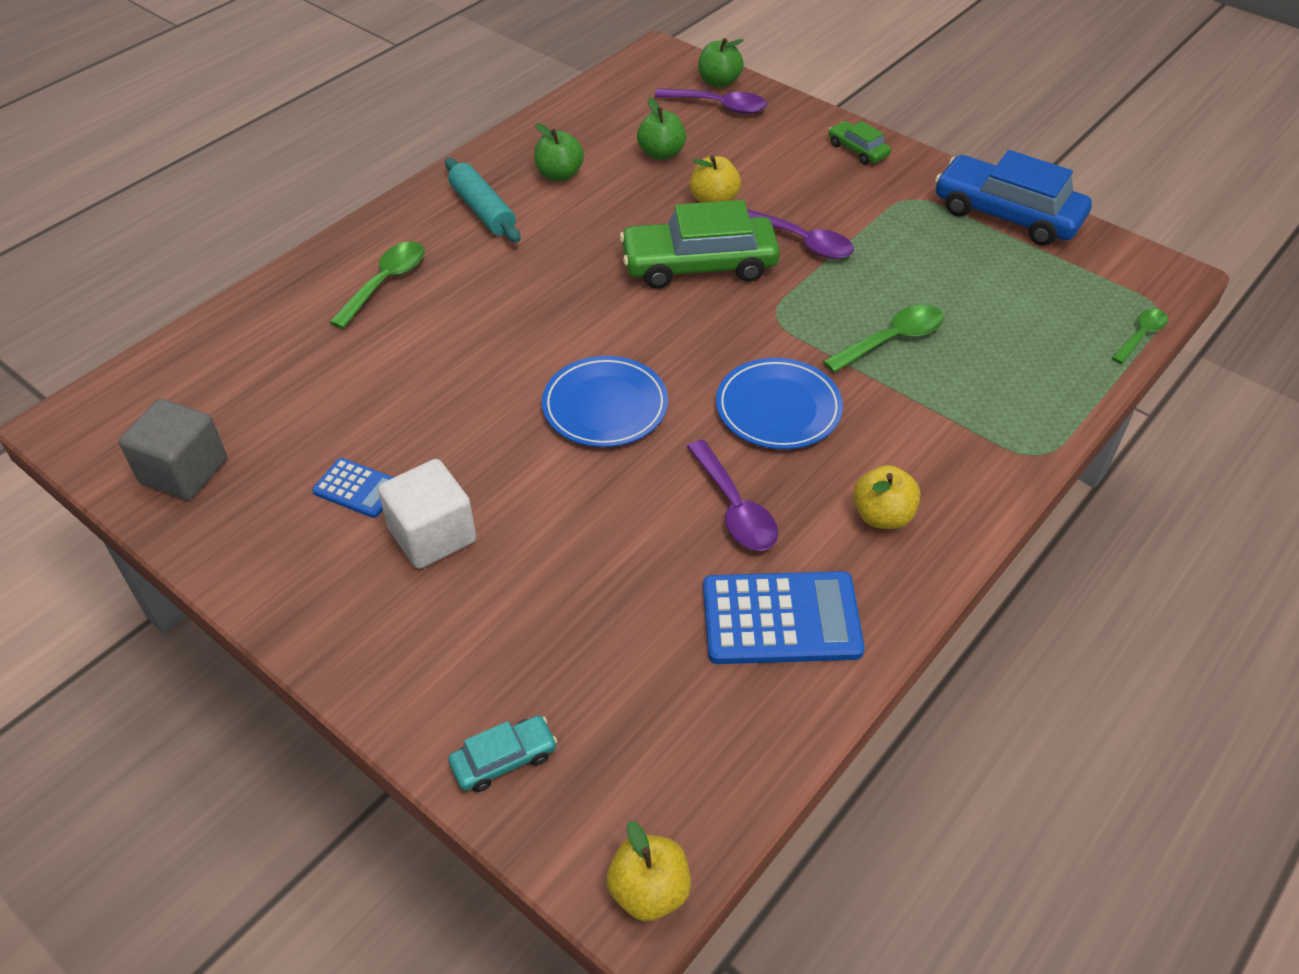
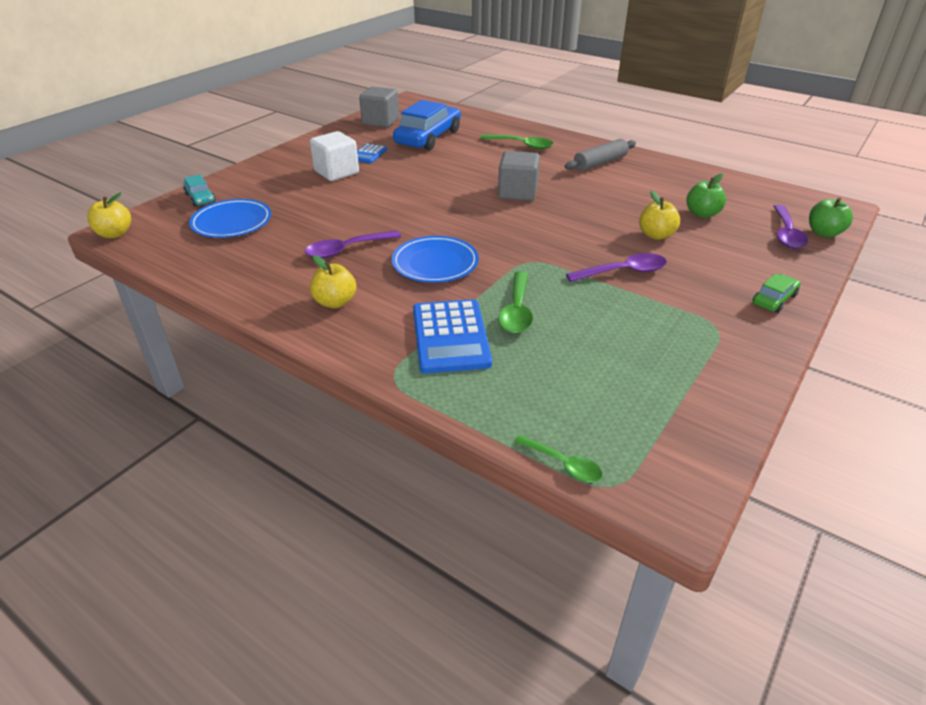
camera: 85 degrees right, 10 degrees down
turquoise rolling pin [445,158,520,242] -> grey rolling pin [565,139,636,171]
green apple [534,123,584,181] -> none
blue plate [542,356,668,447] -> blue plate moved to [189,199,271,238]
green car [619,200,780,289] -> none
blue calculator [703,571,865,664] -> blue calculator moved to [413,299,492,374]
purple spoon [747,209,854,259] -> purple spoon turned 135 degrees counterclockwise [566,253,667,282]
green spoon [823,305,944,373] -> green spoon turned 45 degrees clockwise [498,271,533,333]
blue car [935,150,1092,246] -> blue car moved to [393,100,461,150]
none -> grey cube [498,151,540,201]

